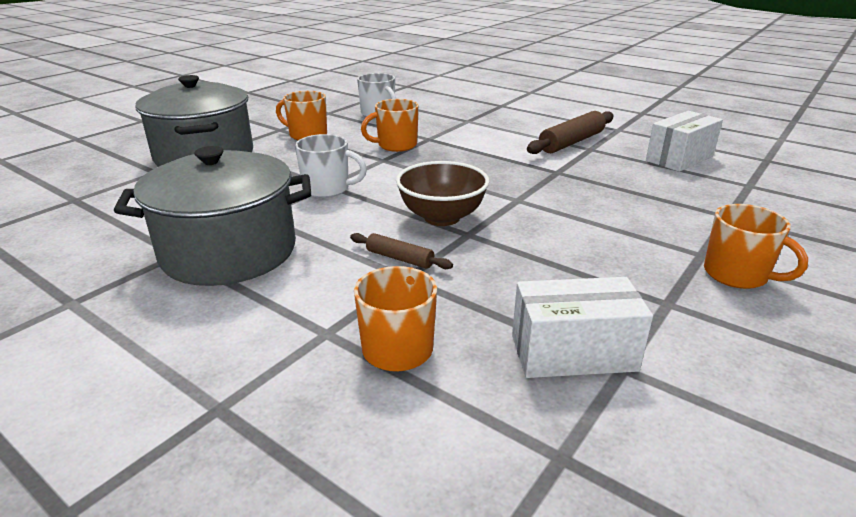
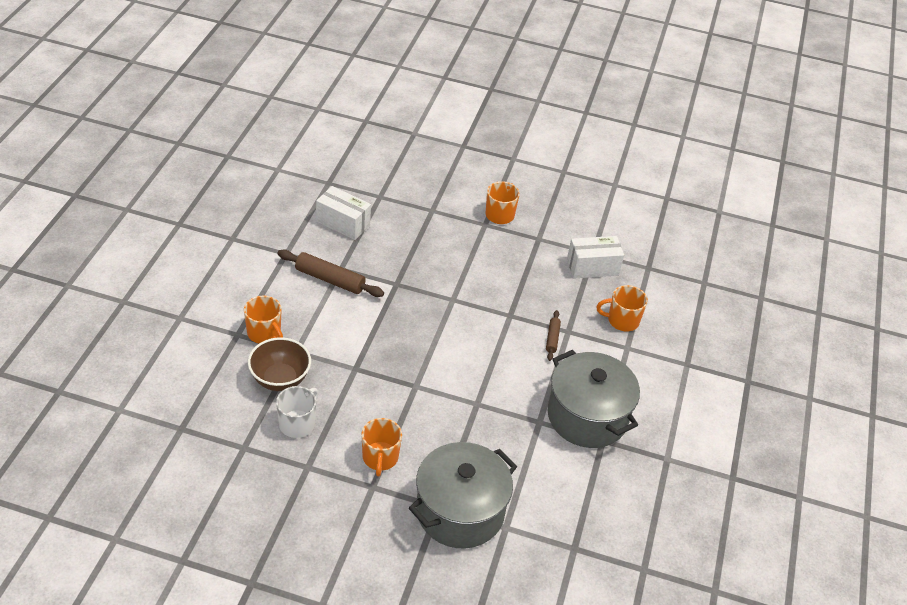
camera: 115 degrees left, 15 degrees up
white mug [295,134,367,198] -> none
orange mug [361,99,419,152] -> orange mug moved to [244,296,283,343]
brown bowl [396,161,489,226] -> brown bowl moved to [248,337,311,391]
white box [512,277,653,378] -> white box turned 75 degrees counterclockwise [567,236,624,278]

